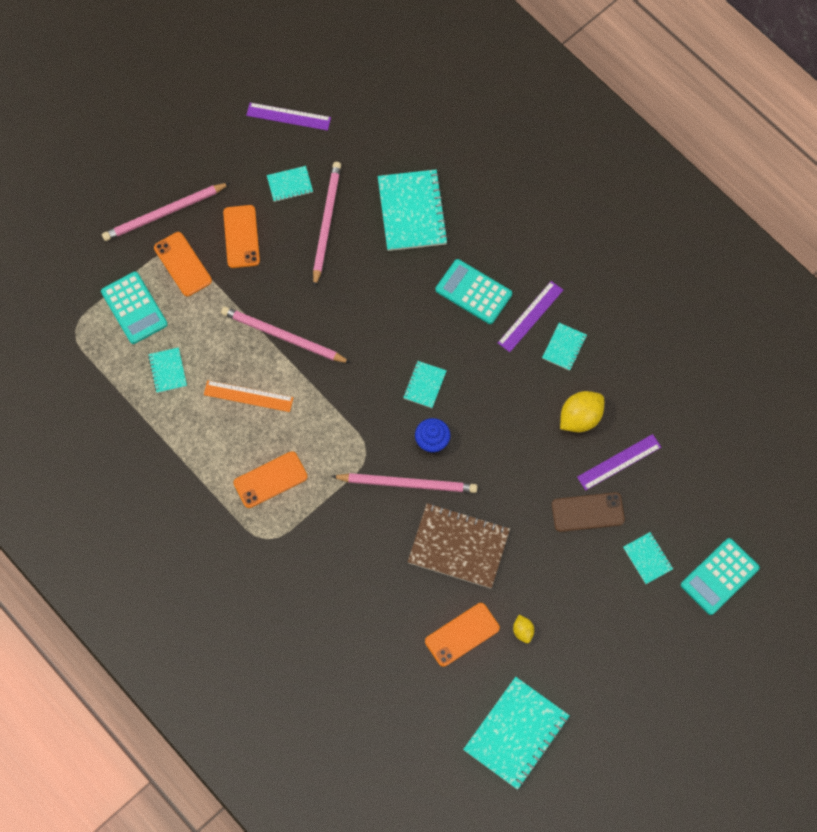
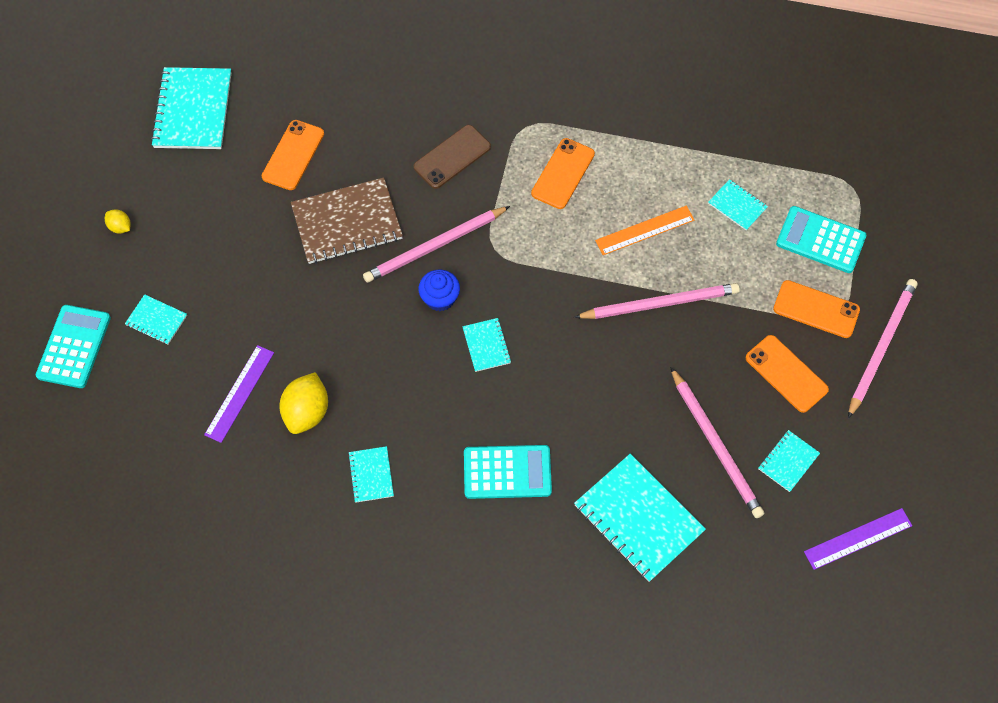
camera: 145 degrees right, 5 degrees down
purple ruler [498,281,563,352] -> none
yellow lemon [513,615,534,643] -> yellow lemon moved to [105,209,130,234]
brown phone [552,492,625,532] -> brown phone moved to [413,125,491,189]

